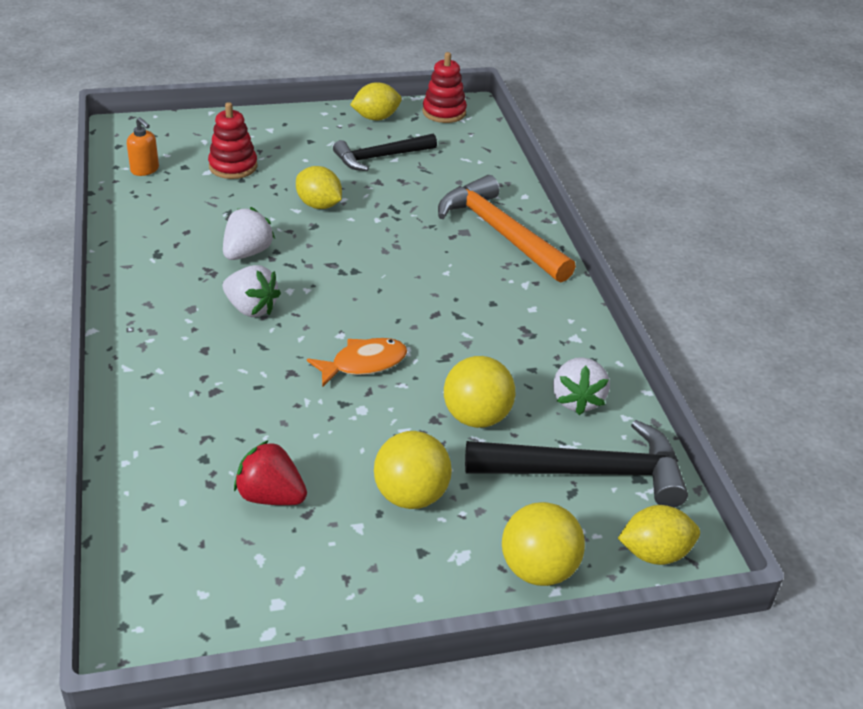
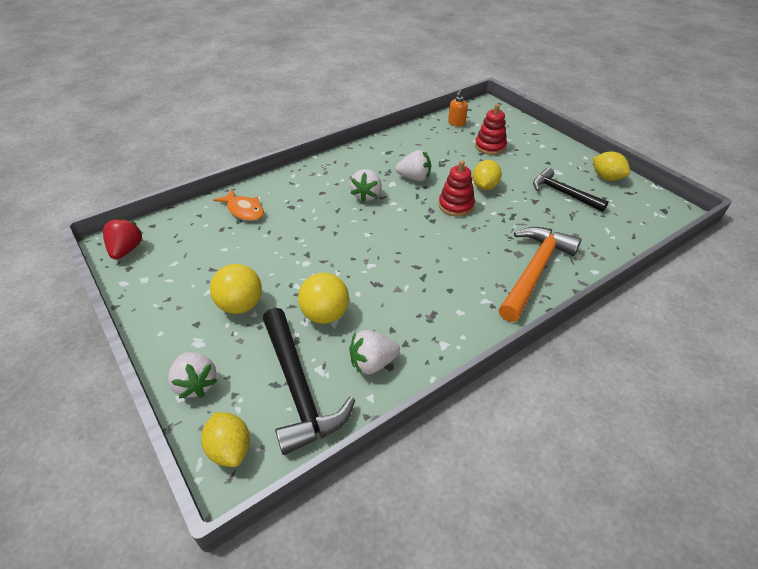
camera: 70 degrees right, 5 degrees up
red strawberry [234,440,307,505] -> red strawberry moved to [103,217,143,259]
orange fish [307,338,407,387] -> orange fish moved to [213,189,264,221]
red stacking toy [422,52,467,123] -> red stacking toy moved to [439,160,475,216]
yellow ball [502,502,585,586] -> white strawberry [168,352,218,399]

